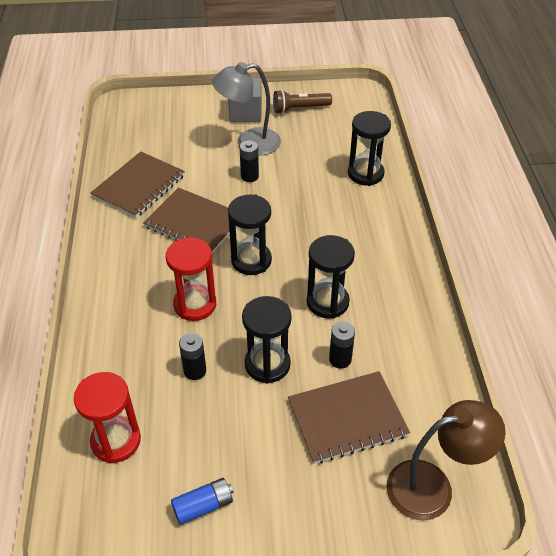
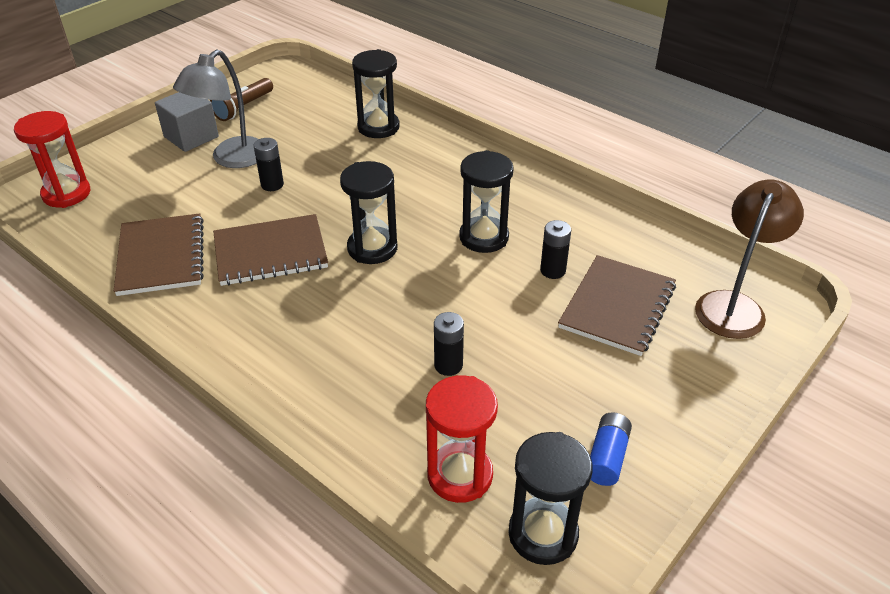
camera: 45 degrees left, 5 degrees down
red hourglass [166,237,216,321] -> red hourglass moved to [14,111,90,208]
black hourglass [242,296,292,384] -> black hourglass moved to [508,432,593,565]

